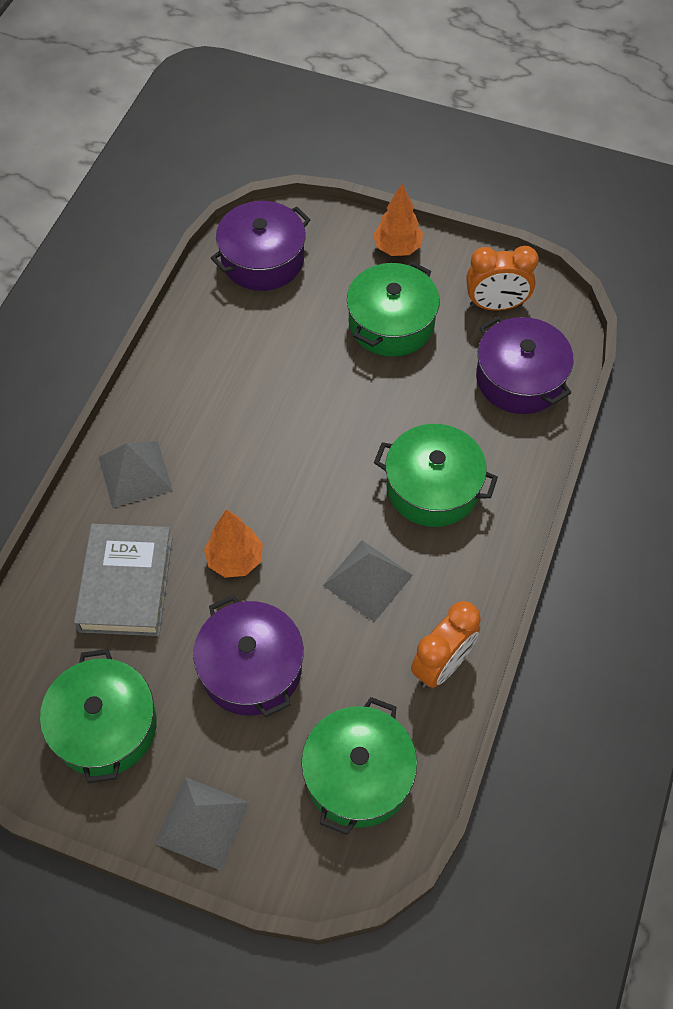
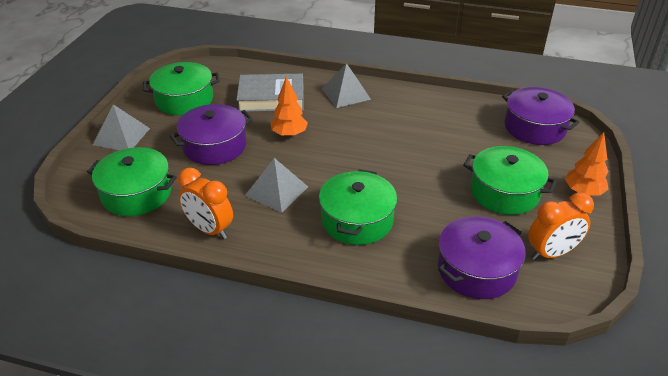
camera: 85 degrees right, 20 degrees down
orange clock [466,246,539,311] -> orange clock turned 105 degrees counterclockwise [528,192,594,260]

